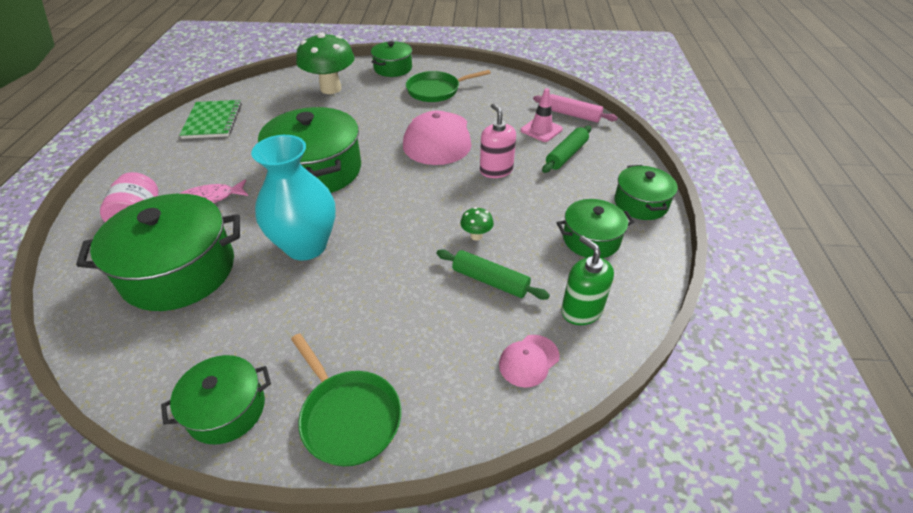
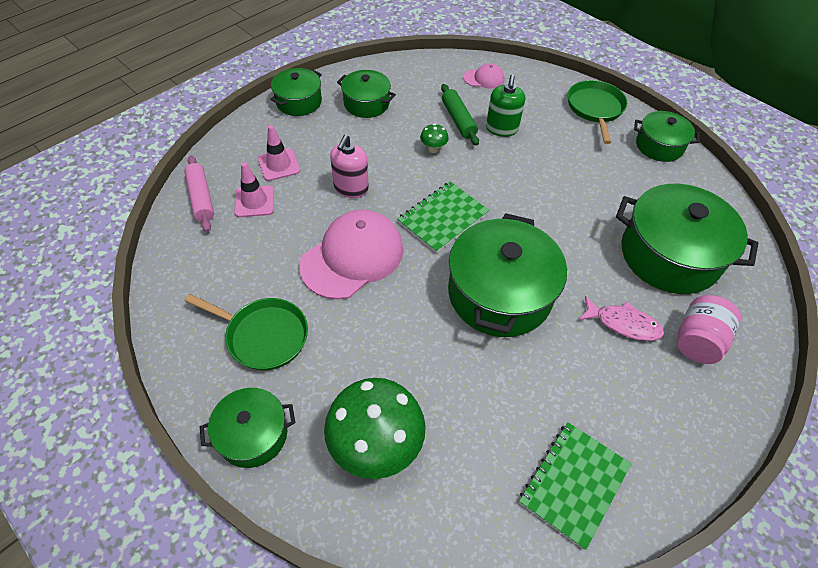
camera: 140 degrees left, 10 degrees up
turquoise vase [251,135,336,260] -> none
green rolling pin [542,125,591,173] -> pink traffic cone [258,125,300,181]
green soap dispenser [561,236,614,325] -> green soap dispenser moved to [486,75,525,137]
none -> green notebook [397,181,489,253]

